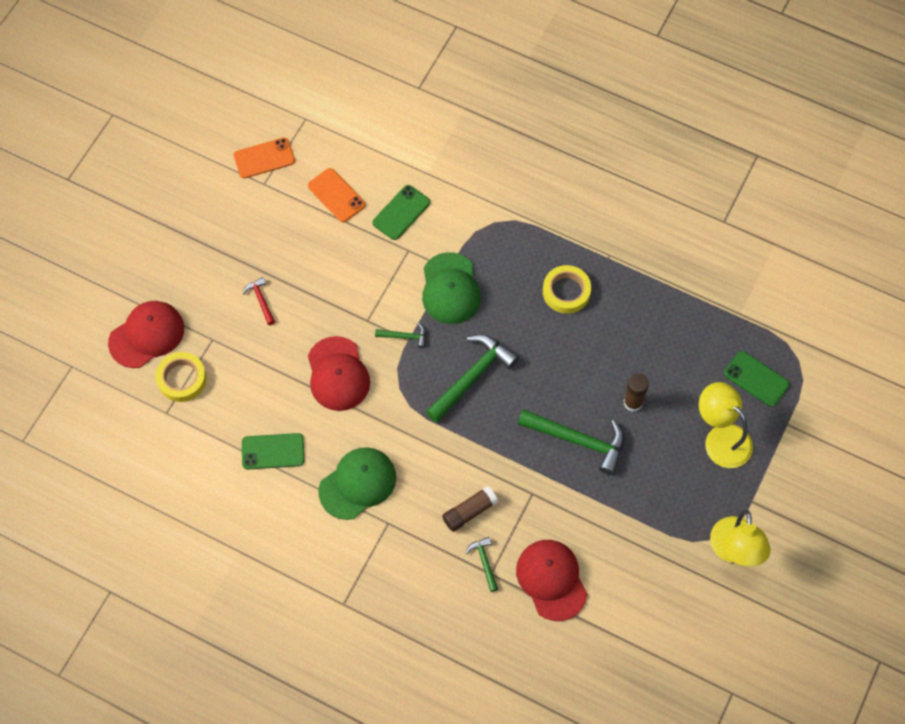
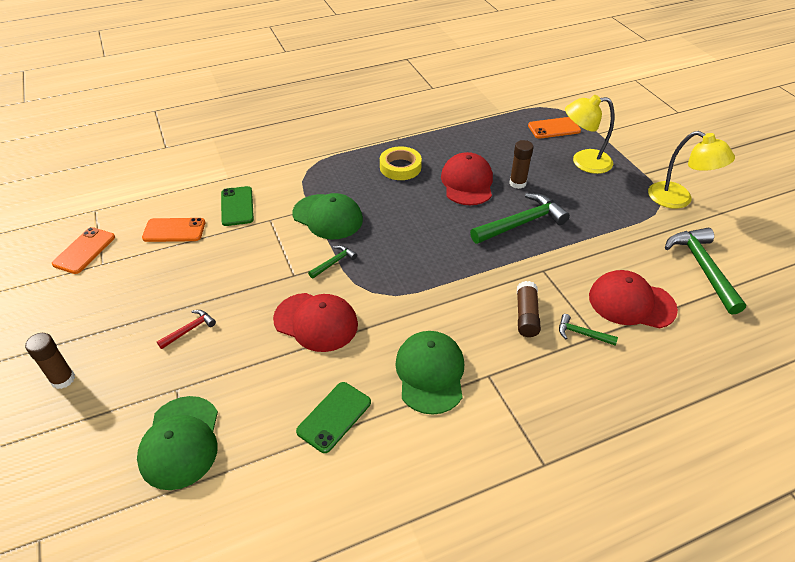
camera: 50 degrees left, 20 degrees down
red cap [108,301,184,368] -> red cap moved to [441,152,493,205]
yellow tape [156,352,207,402] -> green cap [137,396,218,490]
red hammer [243,277,275,325] -> red hammer turned 120 degrees clockwise [157,310,216,349]
green hammer [426,335,519,423] -> green hammer moved to [665,228,746,315]
green phone [724,351,790,407] -> orange phone [528,117,581,139]
none -> brown glue stick [25,333,75,389]

